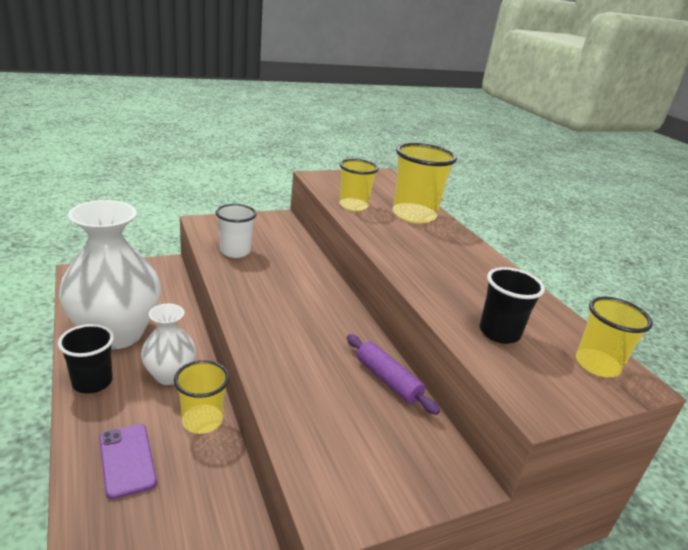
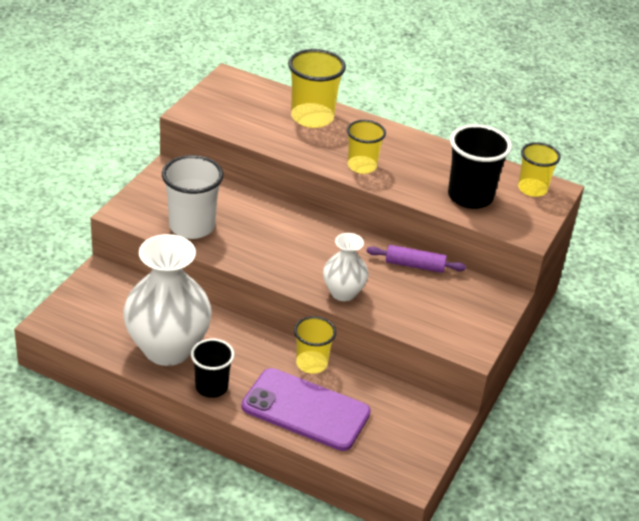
camera: 40 degrees left, 10 degrees up
purple phone [99,424,157,500] -> purple phone [242,368,371,451], size x1.86
white vase [141,304,196,385] -> white vase moved to [323,233,368,301]
white cup [215,204,257,258] -> white cup [162,155,224,239], size x1.52
yellow cup [339,159,379,211] -> yellow cup moved to [347,120,386,174]
black cup [480,267,545,344] -> black cup [448,124,512,209], size x1.52

